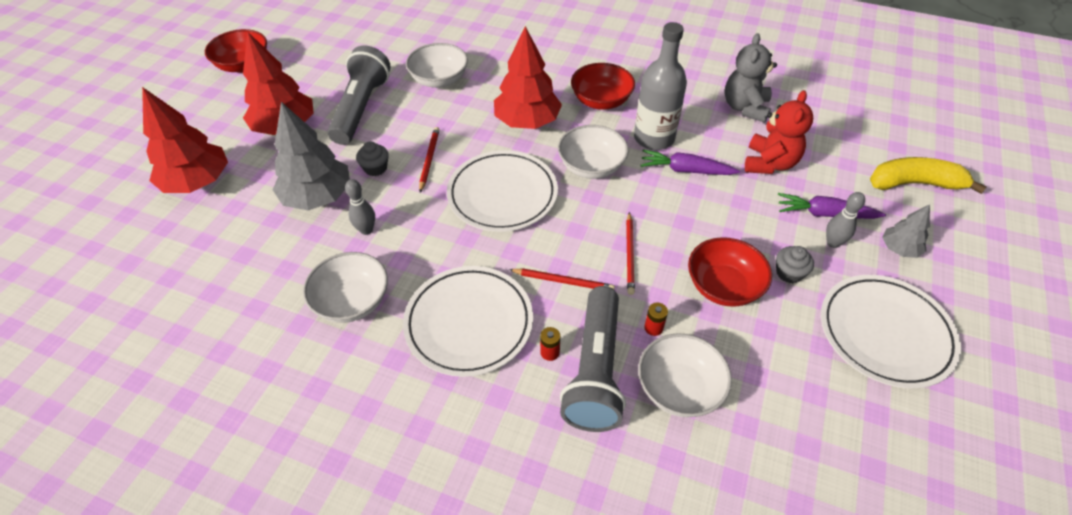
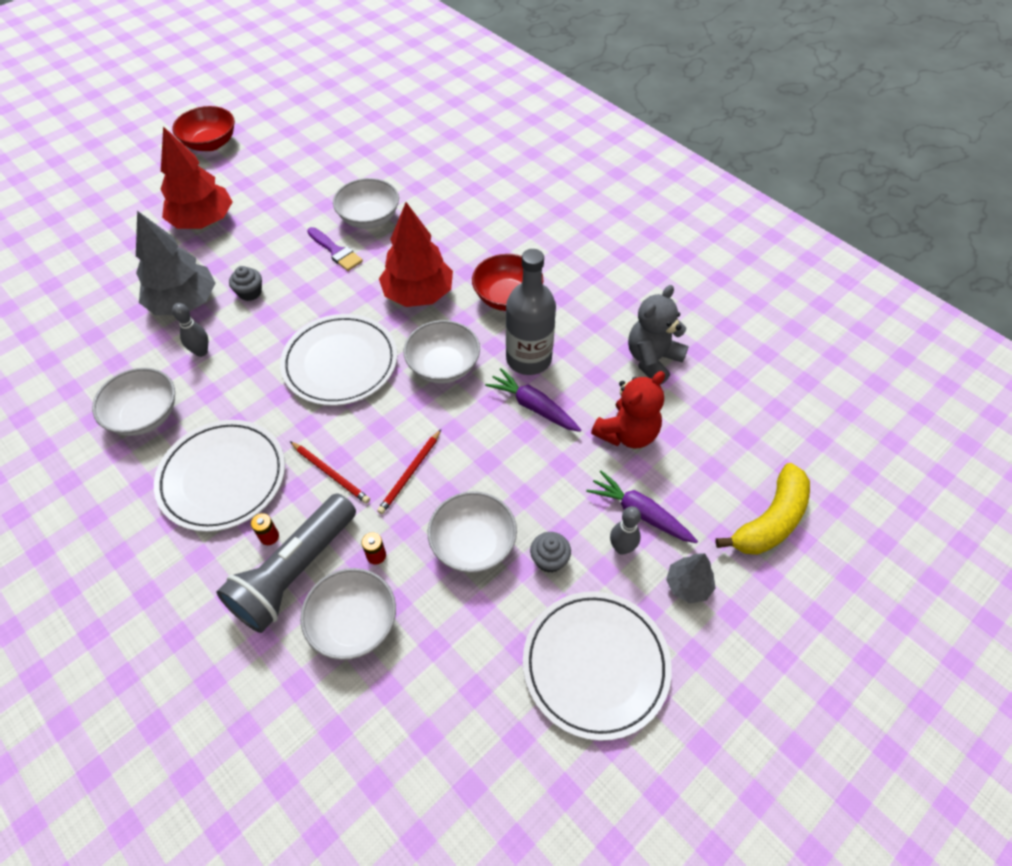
camera: 25 degrees right, 5 degrees up
red tree [142,87,228,193] -> none
grey flashlight [327,46,391,145] -> none
red pencil [419,127,439,192] -> none
red bowl [688,237,772,307] -> white bowl [428,491,517,573]
yellow banana [870,157,987,194] -> yellow banana turned 105 degrees clockwise [715,463,810,555]
none -> purple brush [307,227,363,271]

